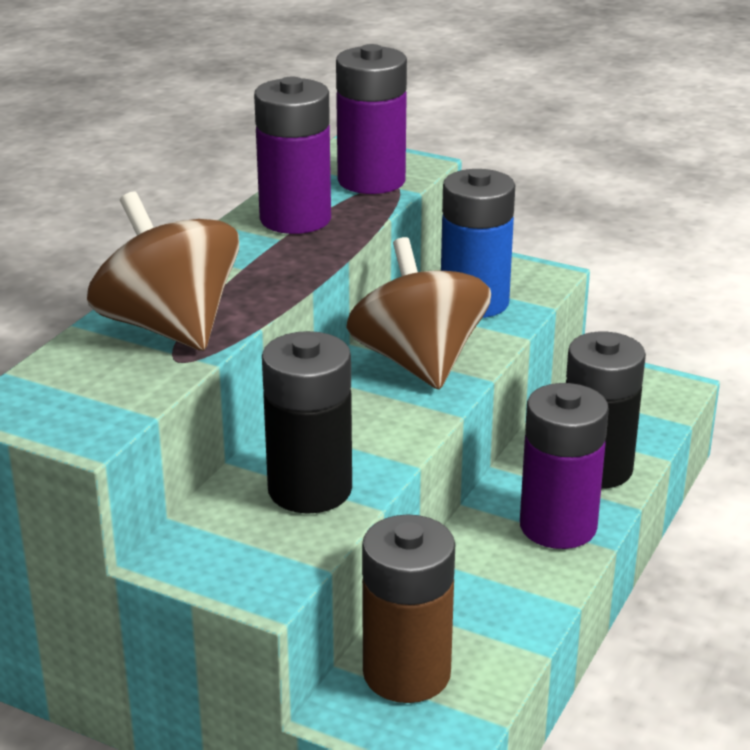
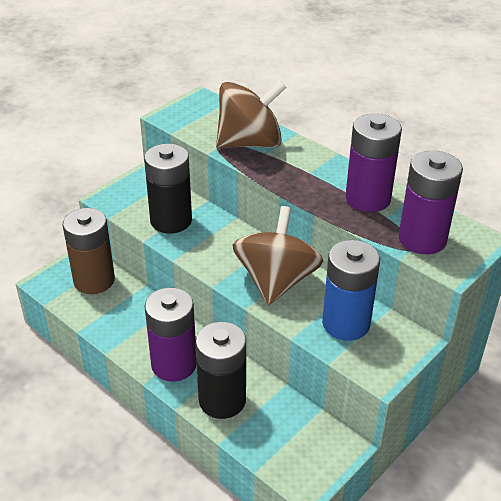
camera: 105 degrees right, 10 degrees up
brown spinning top [346,237,491,389] -> brown spinning top turned 75 degrees counterclockwise [233,206,323,305]

